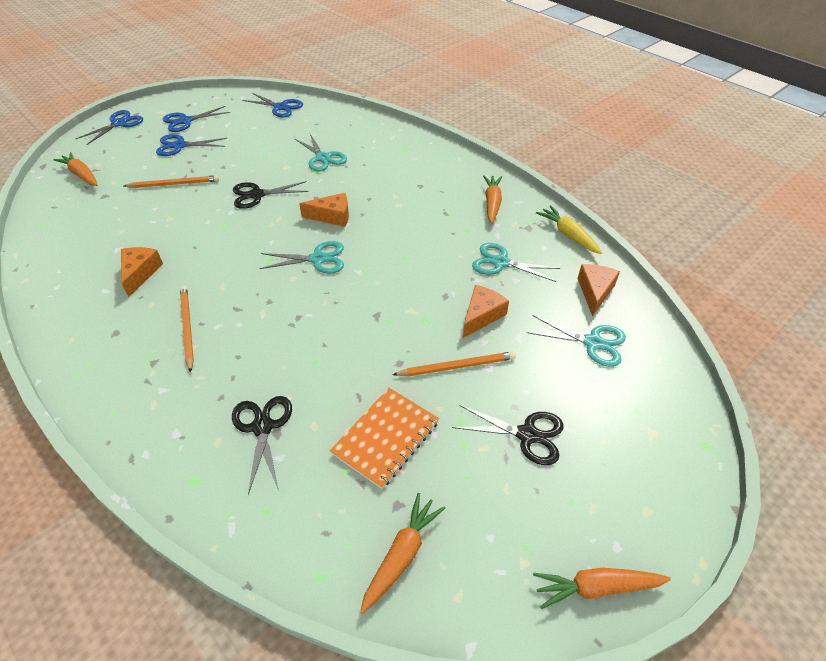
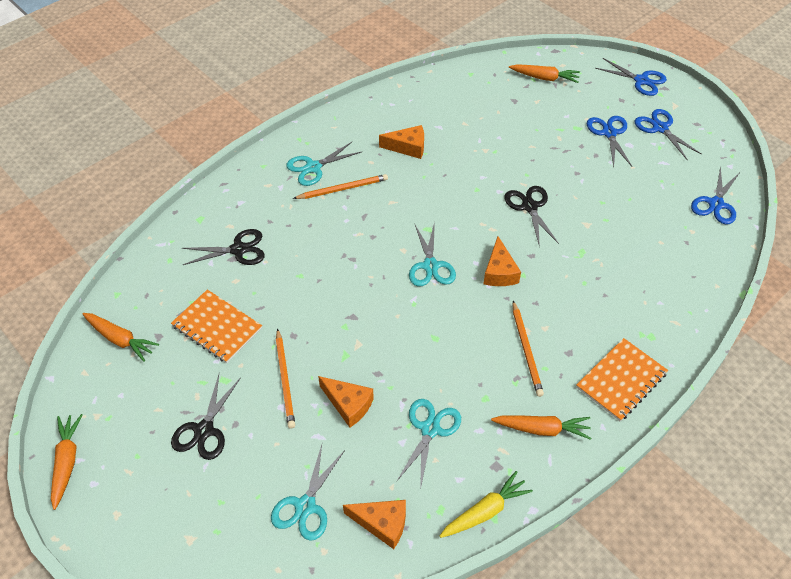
camera: 90 degrees right, 5 degrees up
orange carrot [53,152,97,186] -> orange carrot turned 60 degrees clockwise [509,64,580,83]
orange pencil [124,175,219,188] -> orange pencil moved to [513,301,544,397]
turquoise scissors [295,134,347,171] -> turquoise scissors moved to [286,142,361,186]
none -> orange notebook [576,338,668,421]

